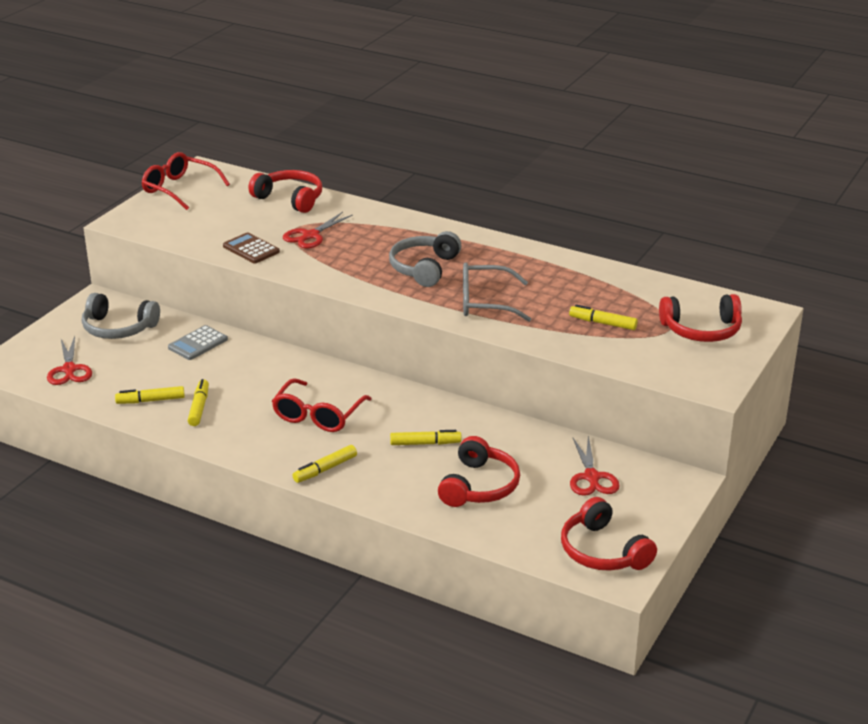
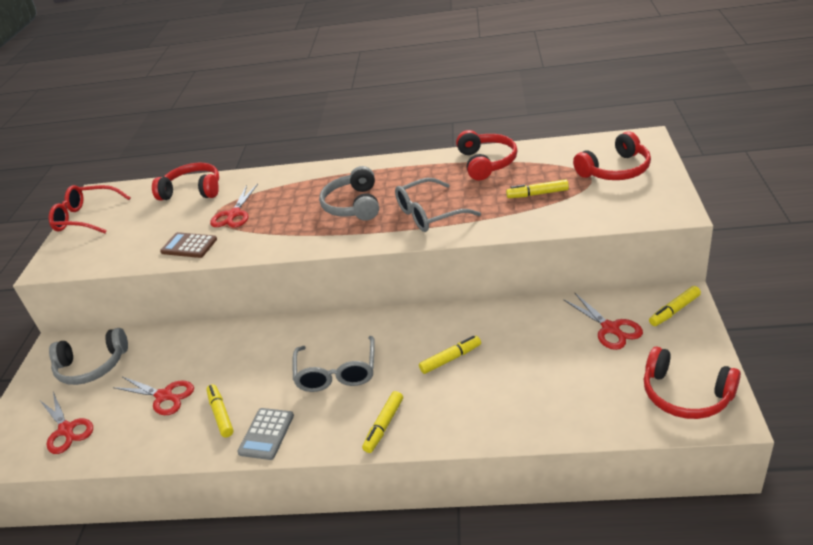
camera: 20 degrees left, 5 degrees up
yellow marker [115,386,185,404] -> yellow marker moved to [649,286,701,326]
grey calculator [168,325,228,360] -> grey calculator moved to [237,408,294,460]
red glasses [272,378,372,432] -> grey glasses [292,336,375,392]
red headphones [438,436,520,507] -> red headphones moved to [456,130,518,180]
none -> red scissors [113,377,194,415]

